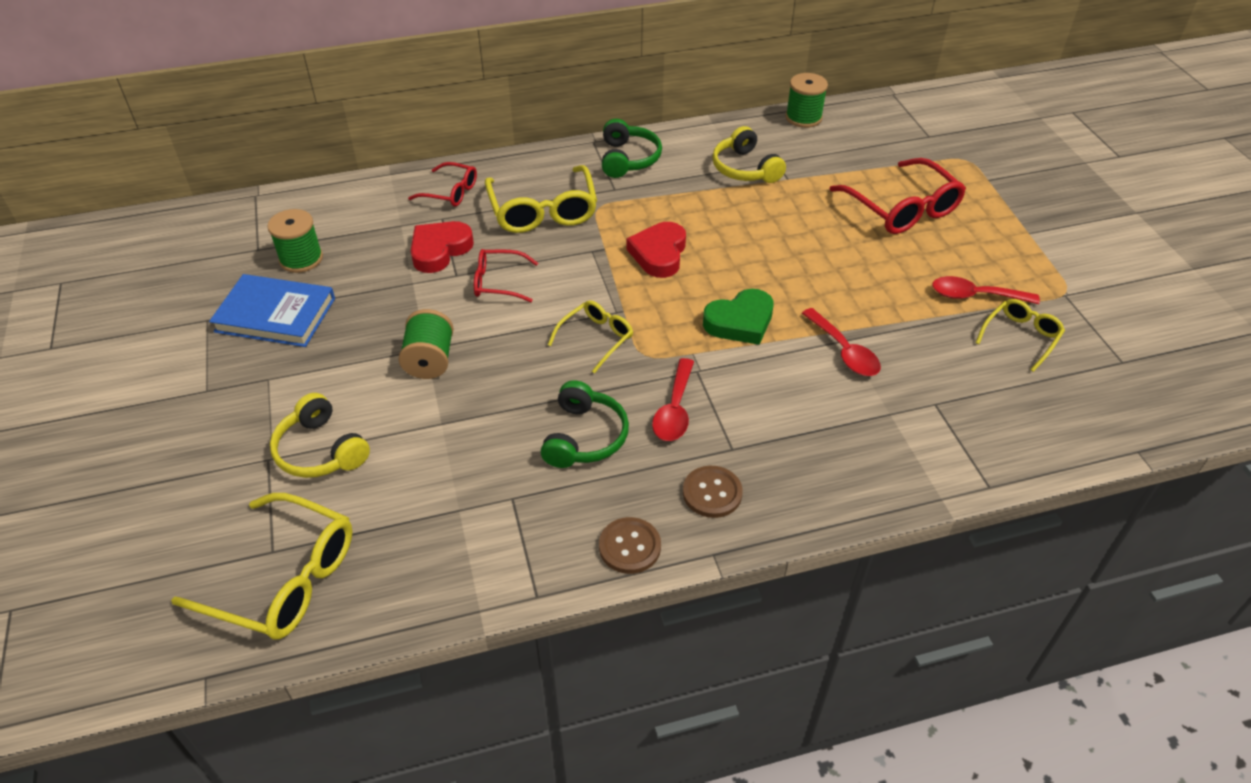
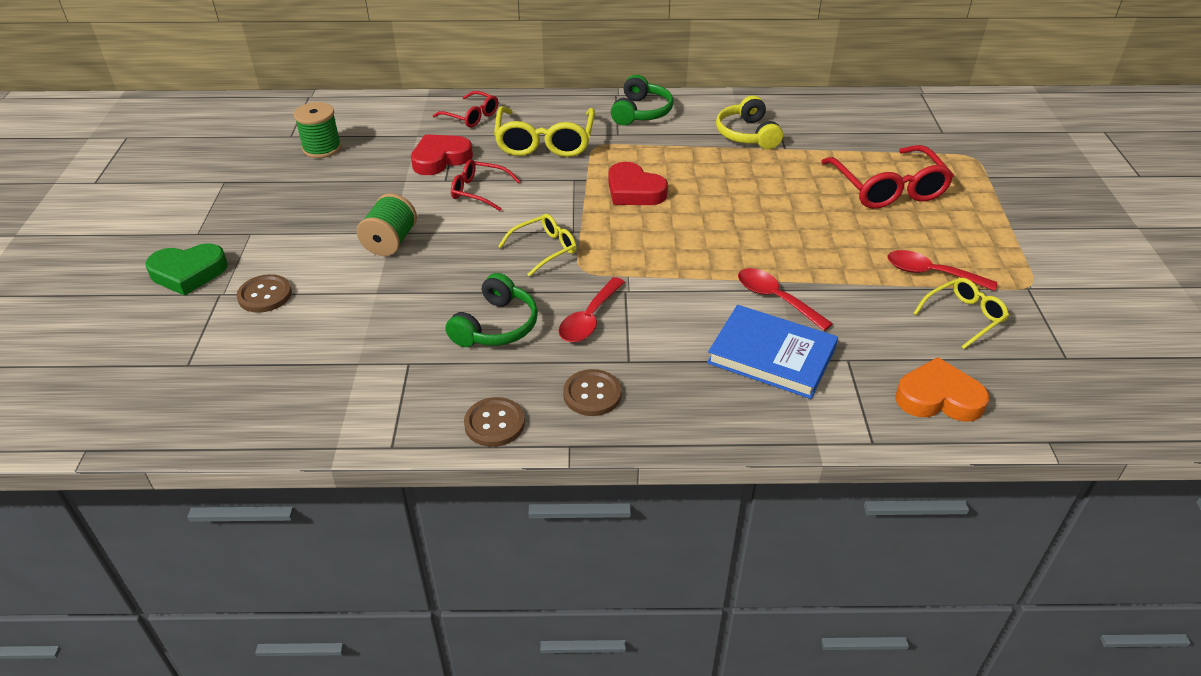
camera: 15 degrees right, 5 degrees down
yellow glasses [171,493,352,639] -> none
blue book [209,274,335,347] -> blue book moved to [707,305,838,399]
yellow headphones [270,393,370,478] -> brown button [237,274,292,313]
red heart [627,222,686,278] -> red heart turned 75 degrees counterclockwise [608,162,668,205]
green heart [703,289,774,345] -> green heart moved to [145,243,228,296]
green spool [785,73,828,128] -> none
red spoon [802,308,881,376] -> red spoon turned 150 degrees clockwise [738,268,833,331]
none -> orange heart [895,357,989,422]

